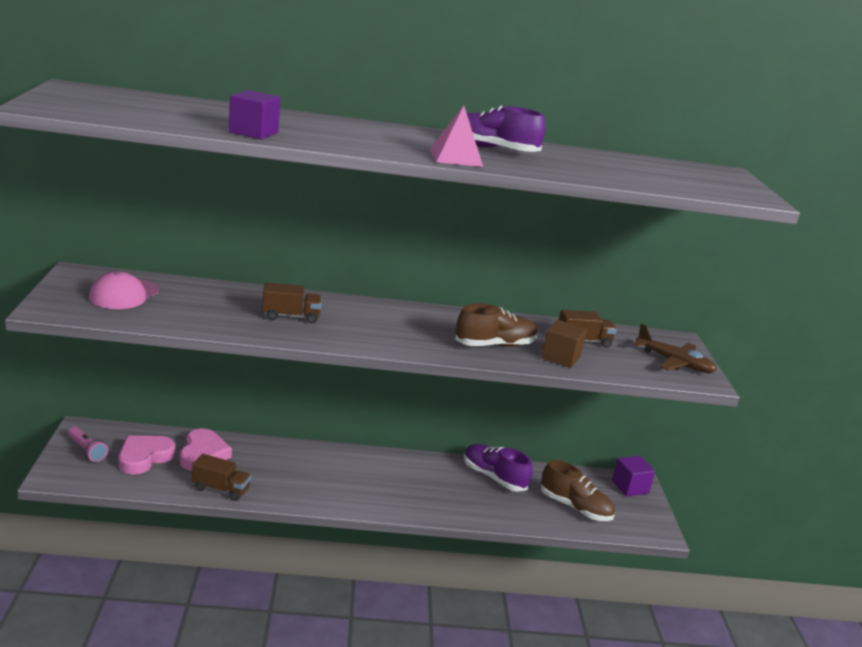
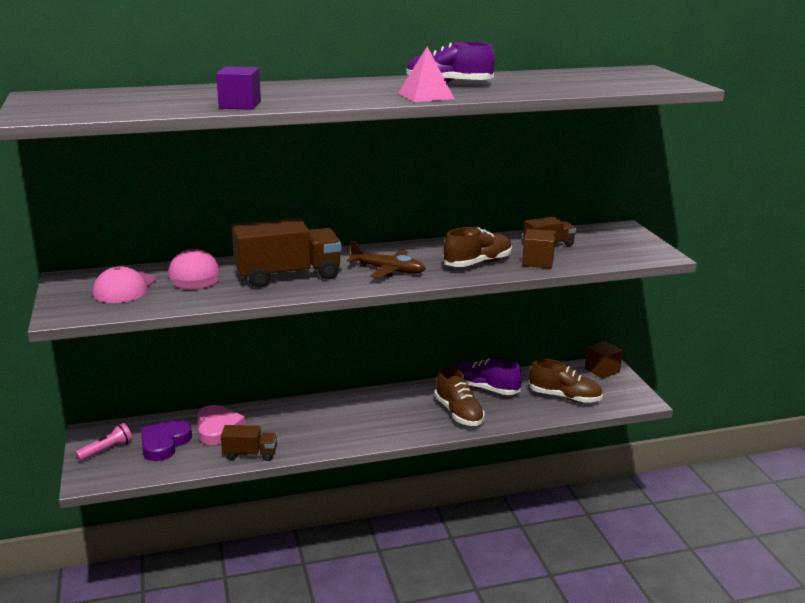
camera: 10 degrees left, 0 degrees up
pink flashlight [68,427,108,462] -> pink flashlight turned 75 degrees counterclockwise [75,423,132,461]
pink heart [119,436,175,475] -> purple heart [141,420,192,461]
brown truck [262,282,322,323] -> brown truck [232,218,342,288], size x1.87
purple cube [612,456,655,497] -> brown cube [585,341,623,379]
brown plane [634,324,717,373] -> brown plane moved to [347,240,426,278]
none -> pink cap [168,249,220,290]
none -> brown shoe [435,367,485,426]

